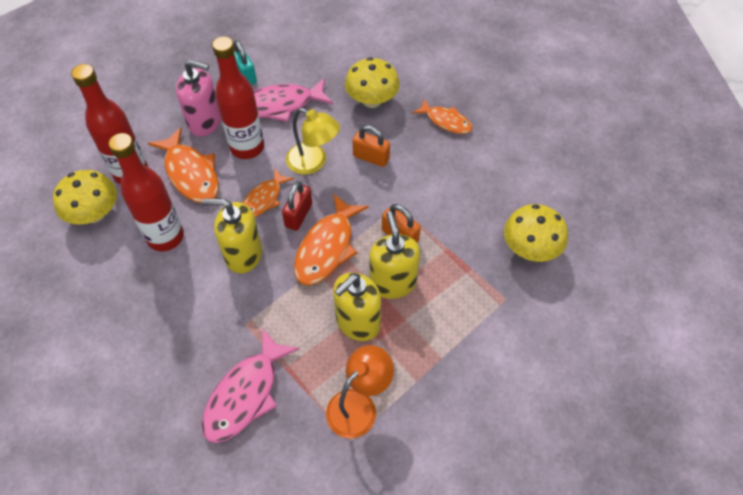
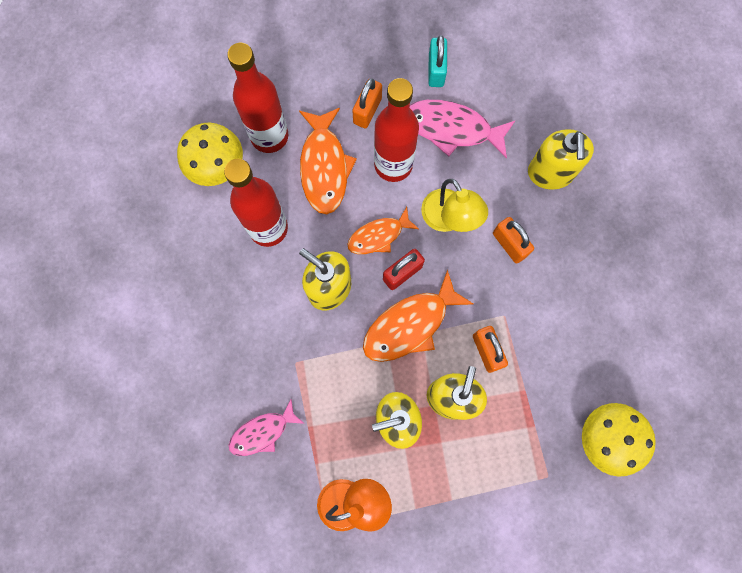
camera: 30 degrees right, 20 degrees up
pink soap dispenser [176,60,221,136] -> orange padlock [352,79,382,128]
pink fish [201,329,299,443] -> pink fish [228,400,305,456], size x0.63
yellow mushroom [345,57,400,108] -> yellow soap dispenser [528,129,594,190]
orange fish [412,99,472,134] -> none

